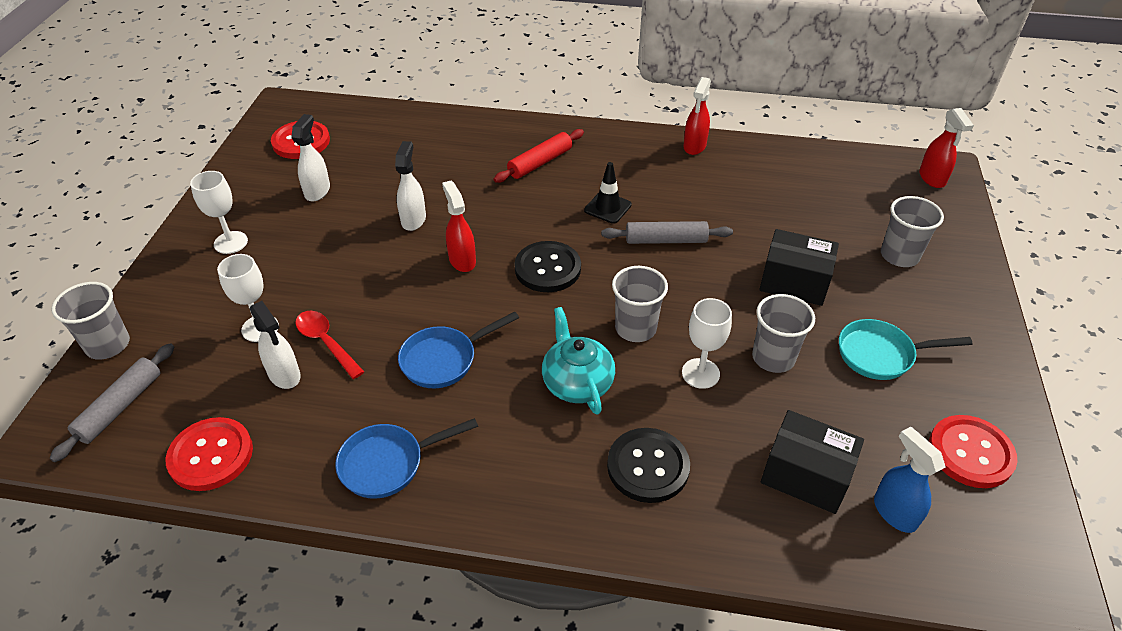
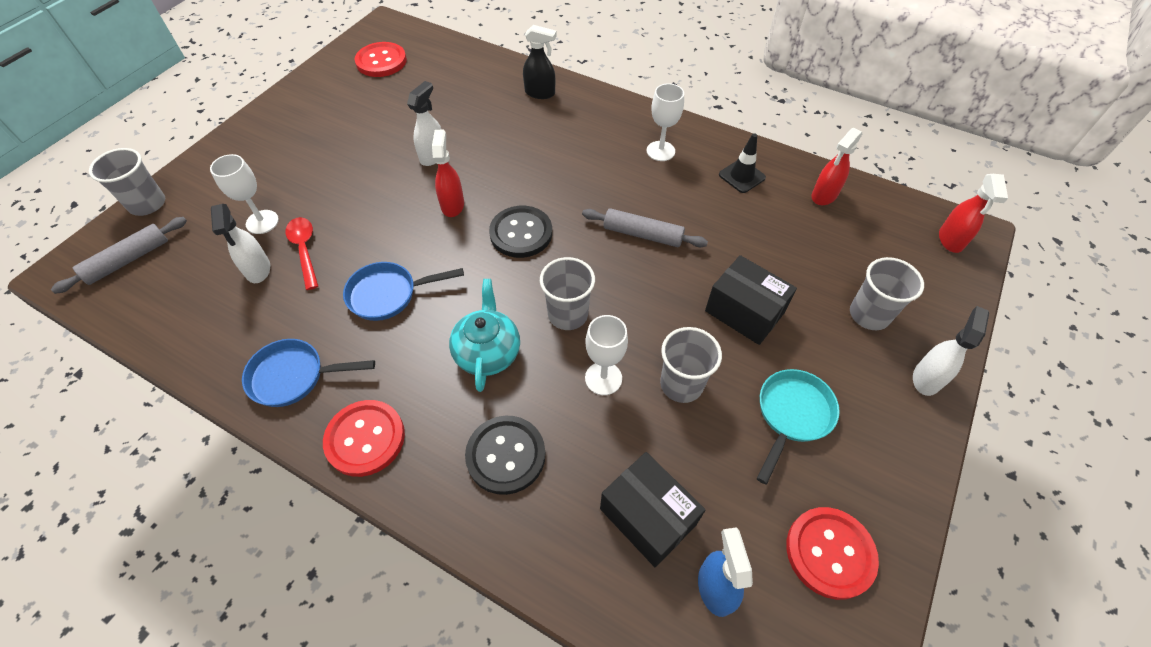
camera: 20 degrees right, 10 degrees up
red button [166,417,253,491] -> red button moved to [323,400,405,477]
white goblet [190,171,248,254] -> white goblet moved to [647,83,684,161]
white spray bottle [291,114,330,202] -> white spray bottle moved to [913,306,989,396]
red rolling pin [494,129,584,183] -> none
black traffic cone [584,162,632,224] -> black traffic cone moved to [719,133,766,193]
red spray bottle [683,77,711,155] -> red spray bottle moved to [811,128,862,205]
turquoise pan [839,319,973,380] -> turquoise pan turned 105 degrees clockwise [756,369,840,484]
none -> black spray bottle [523,25,557,99]

